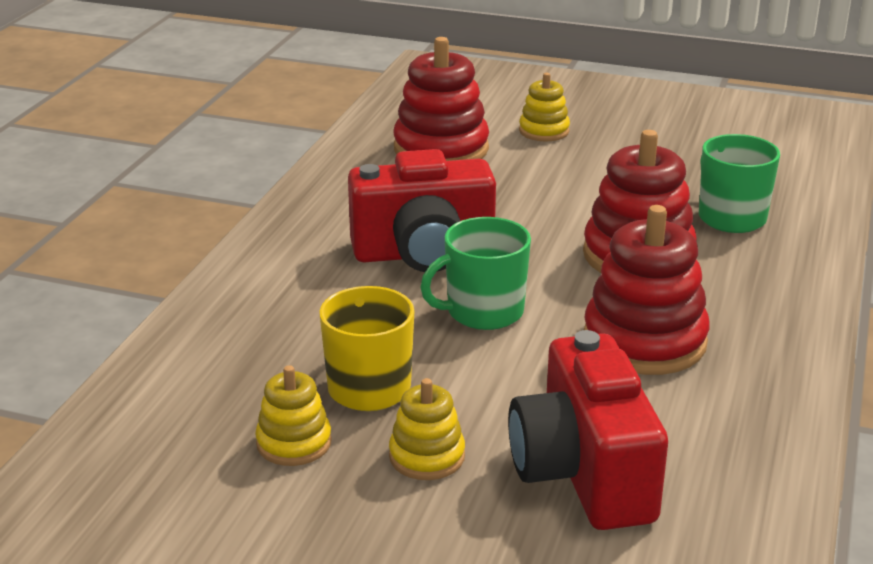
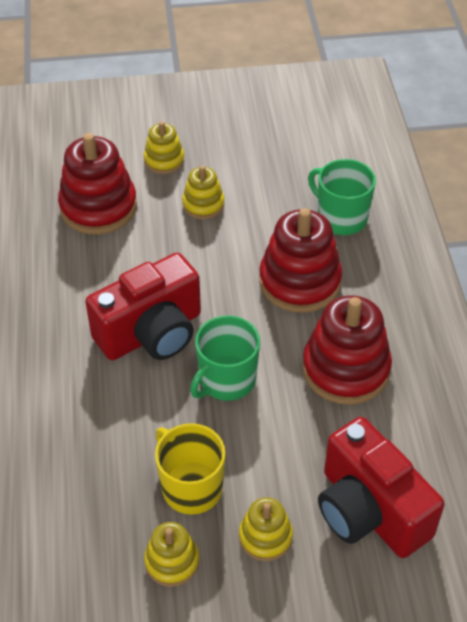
camera: 25 degrees left, 20 degrees up
none -> yellow stacking toy [182,166,224,219]

